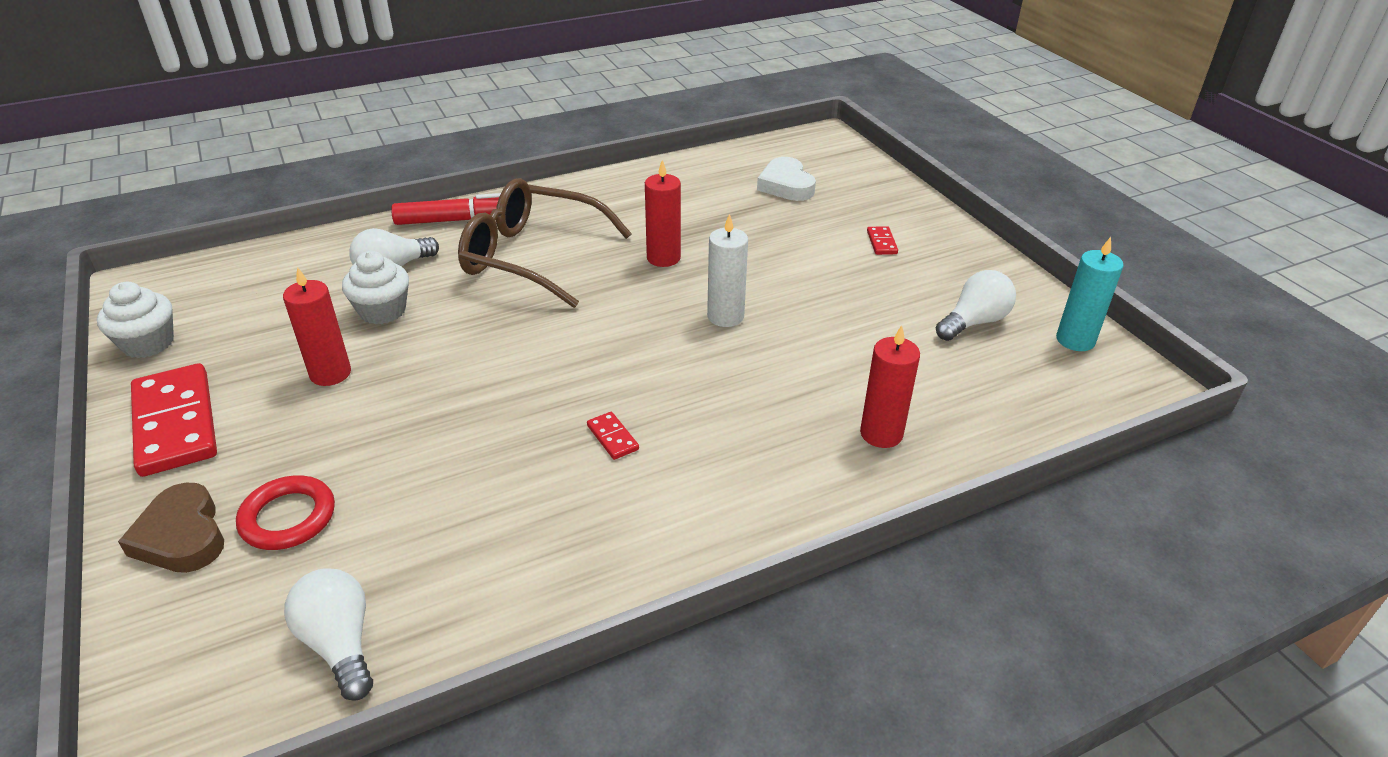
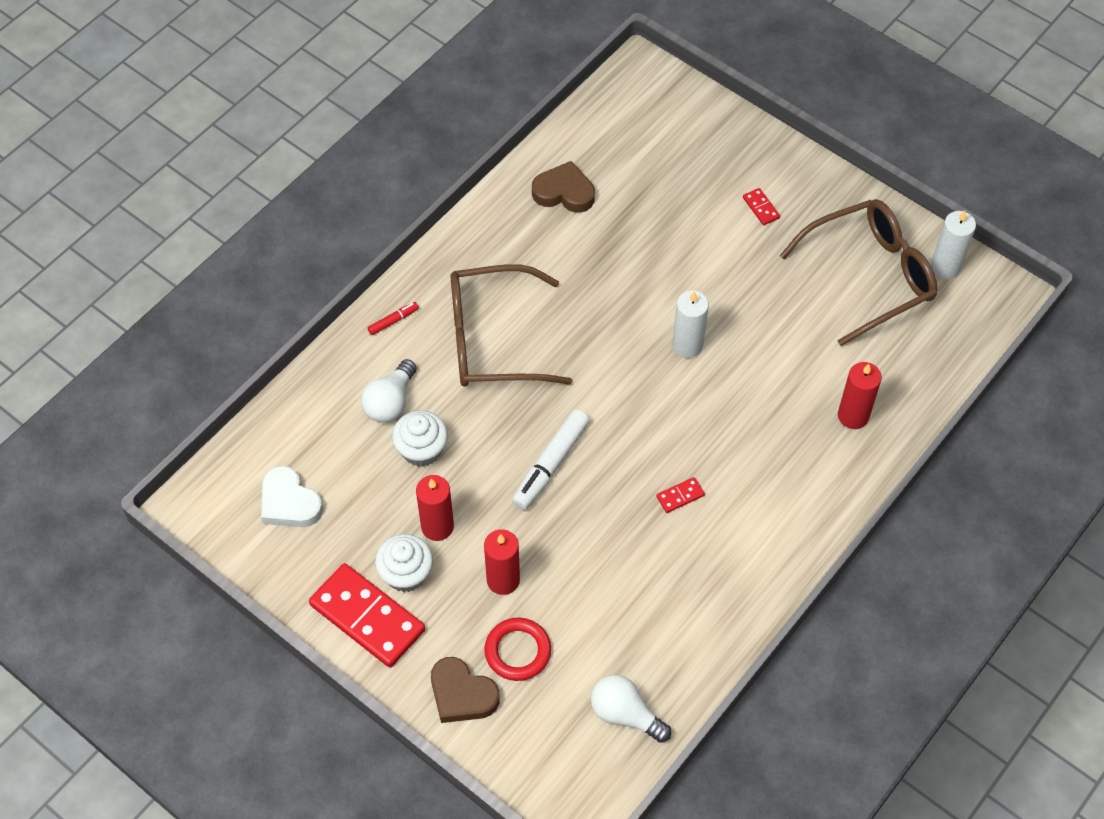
camera: 25 degrees left, 20 degrees up
white cupcake [97,282,174,358] -> white cupcake moved to [375,534,433,592]
red marker [391,193,501,225] -> red marker [368,302,419,335], size x0.49
red domino [587,412,639,460] -> red domino turned 60 degrees counterclockwise [656,477,705,513]
red candle [645,160,681,267] -> red candle moved to [484,529,520,595]
white heart [757,157,816,201] -> white heart moved to [261,466,323,527]
white light bulb [936,270,1016,341] -> brown glasses [780,199,938,346]
turquoise candle [1056,237,1124,351] -> white candle [931,211,976,279]
none -> white marker [512,409,589,510]
none -> brown heart [532,161,595,213]

